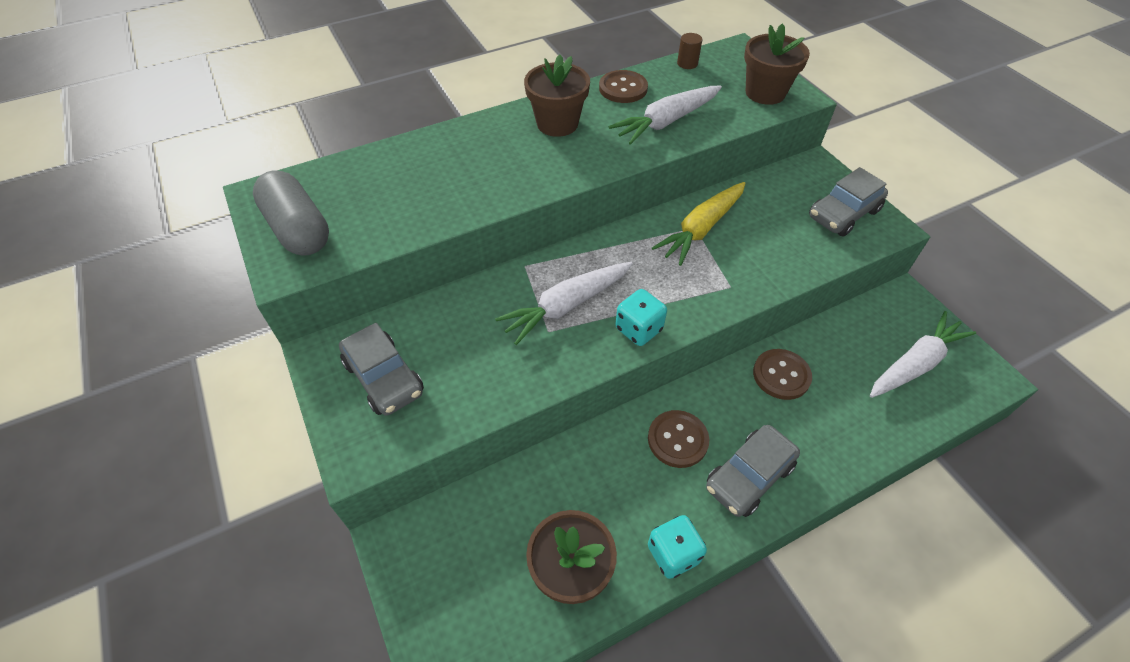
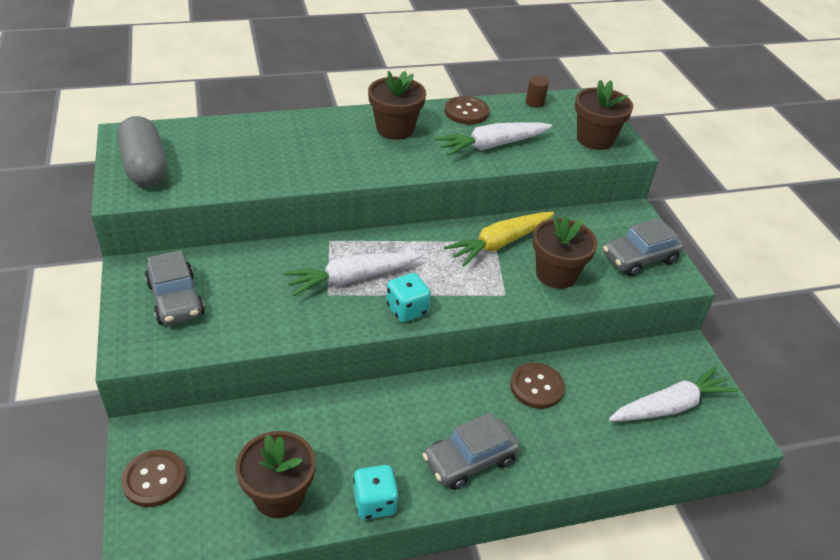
camera: 10 degrees right, 10 degrees down
brown button [648,410,709,468] -> brown button moved to [121,449,186,507]
none -> brown flower pot [533,215,598,289]

